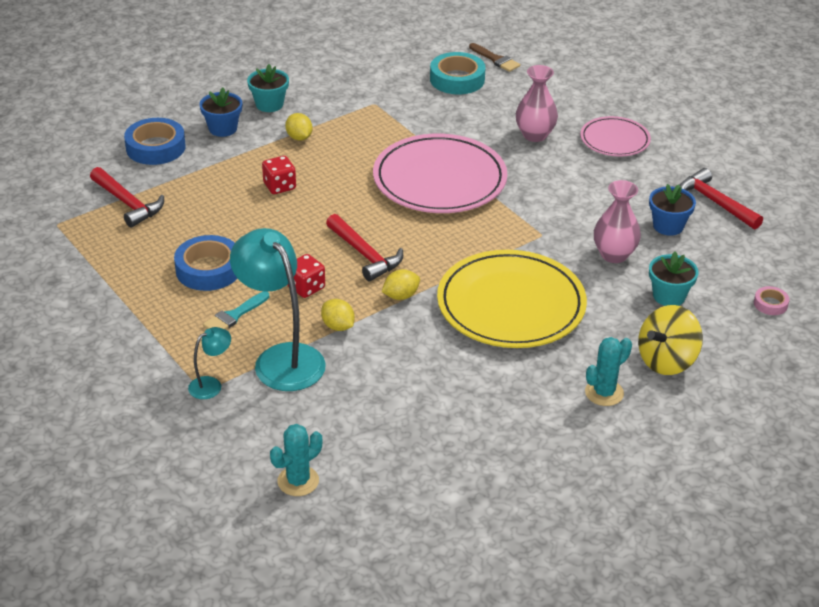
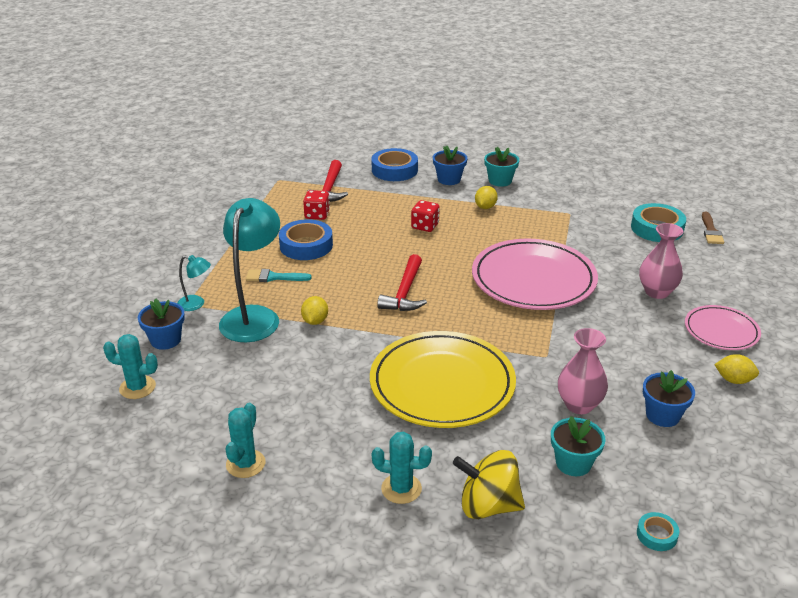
camera: 50 degrees right, 5 degrees down
red dice [288,254,325,298] -> red dice moved to [303,190,330,220]
yellow lemon [382,269,420,300] -> yellow lemon moved to [714,354,759,384]
red hammer [680,168,763,229] -> none
pink tape [754,286,789,315] -> turquoise tape [637,512,679,551]
none -> blue flower pot [138,298,185,350]
none -> turquoise cactus [225,403,265,478]

